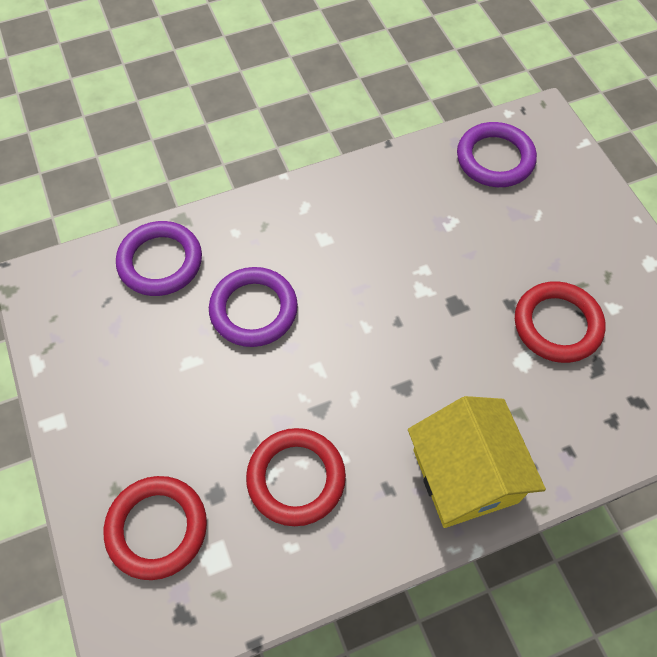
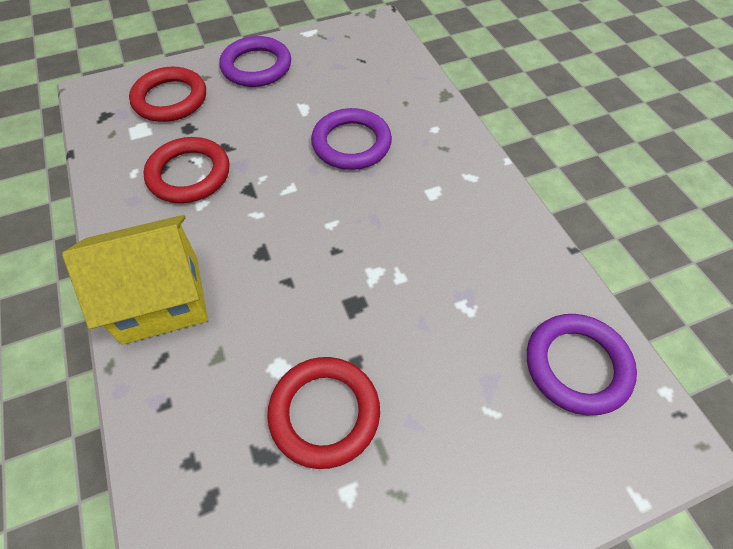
camera: 90 degrees right, 5 degrees down
purple ring [116,221,202,296] -> purple ring moved to [219,36,291,87]

